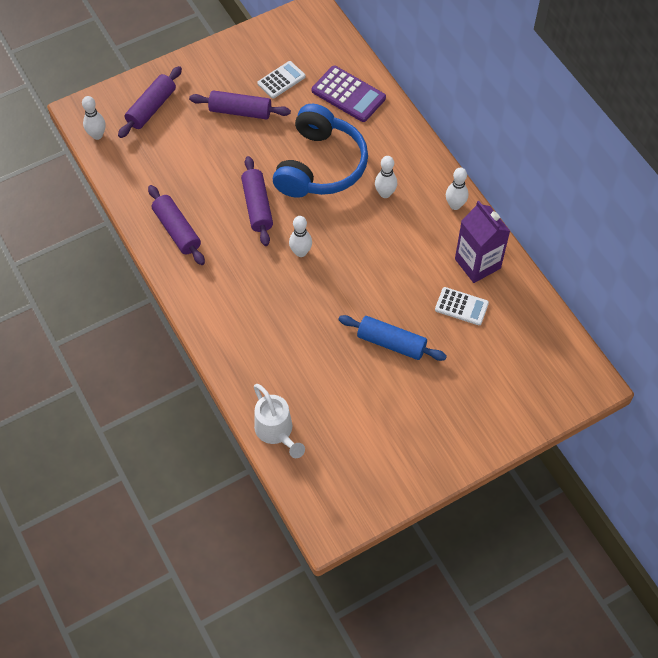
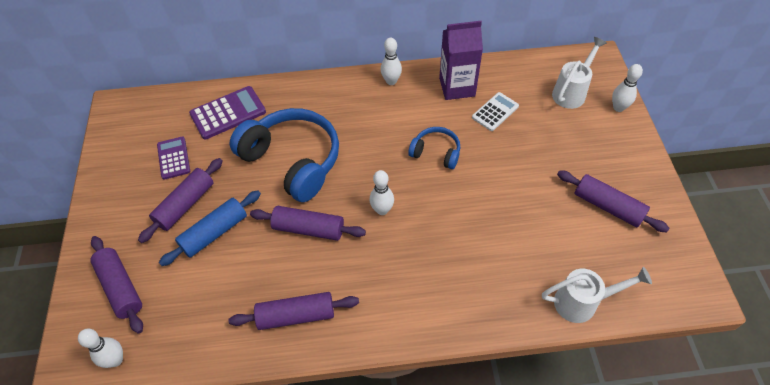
camera: 65 degrees left, 5 degrees down
white calculator [257,61,305,99] -> purple calculator [157,136,190,180]
blue rolling pin [338,315,447,361] -> blue rolling pin moved to [159,191,261,266]
white bowling pin [375,156,397,198] -> white bowling pin moved to [612,64,643,112]
none -> blue headphones [408,127,460,169]
none -> white watering can [552,37,607,109]
none -> purple rolling pin [557,170,669,232]

